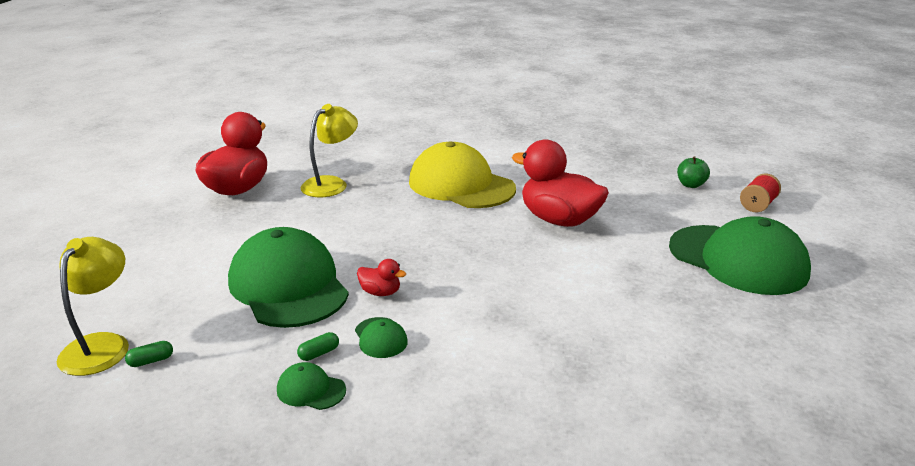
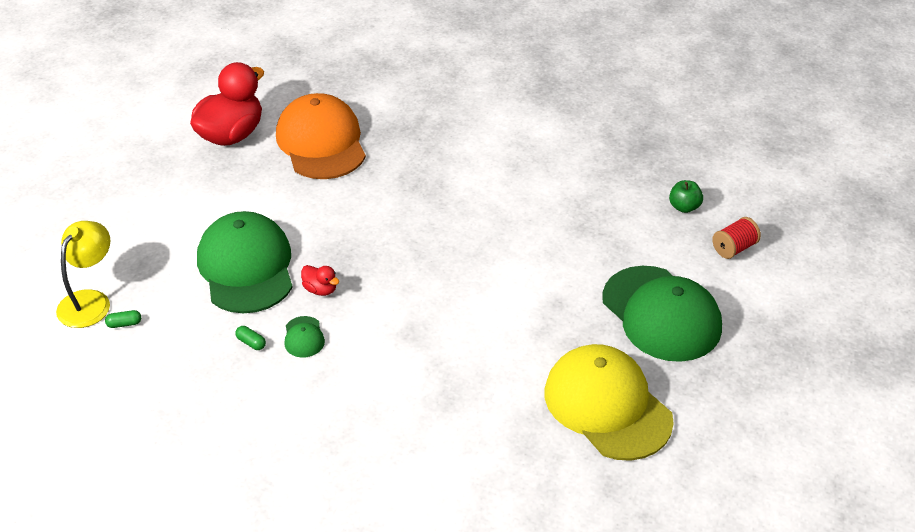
camera: 15 degrees right, 15 degrees up
green cap [277,362,346,410] -> none
green capsule [297,332,339,361] -> green capsule turned 60 degrees clockwise [235,326,266,350]
yellow lamp [301,104,358,197] -> orange cap [276,93,366,179]
yellow cap [409,141,516,208] -> yellow cap moved to [545,344,674,461]
red duck [512,139,609,227] -> none

